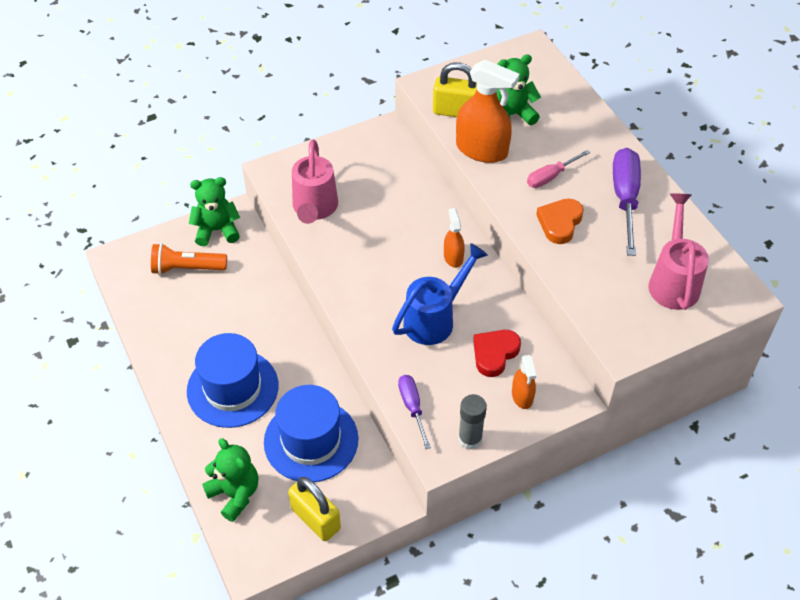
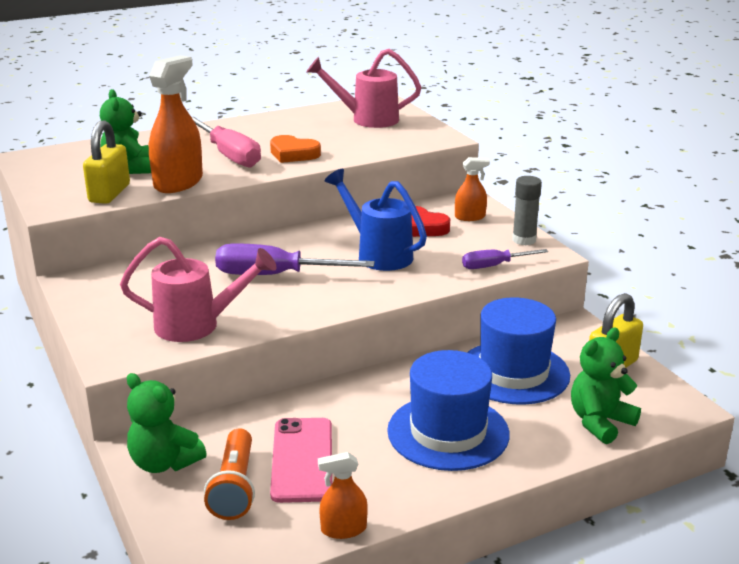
camera: 90 degrees left, 25 degrees down
green teddy bear [189,177,240,246] -> green teddy bear turned 45 degrees counterclockwise [127,373,207,473]
orange spray bottle [444,208,465,268] -> orange spray bottle moved to [318,452,368,539]
pink screwdriver [527,150,591,188] -> pink screwdriver [192,116,261,168], size x1.72
purple screwdriver [613,148,641,256] -> purple screwdriver moved to [215,243,375,275]
none -> pink phone [270,418,332,503]

